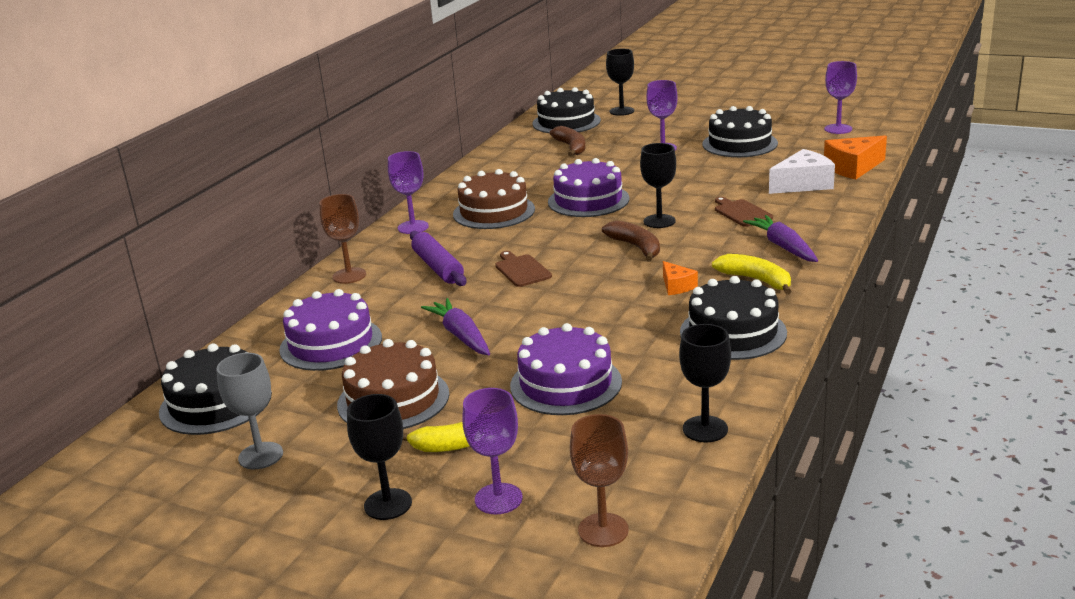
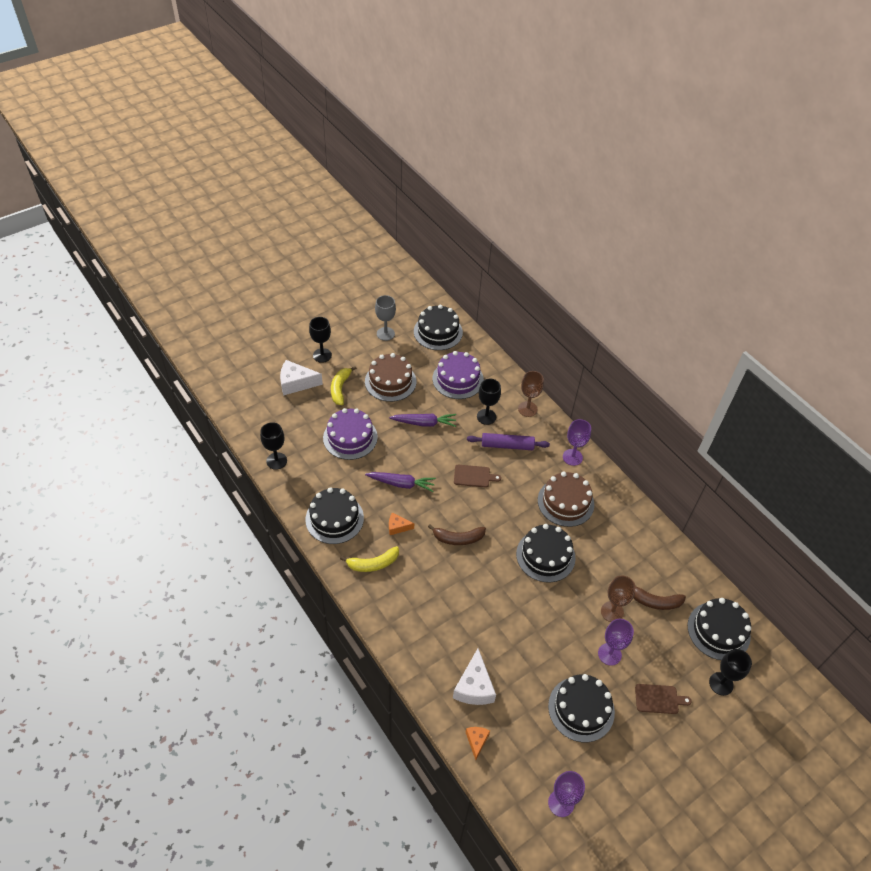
camera: 115 degrees right, 25 degrees up
purple goblet [462,388,523,514] -> white cheese [280,360,323,396]
purple cake [548,158,629,217] -> black cake [516,524,576,582]
brown goblet [570,414,629,547] -> brown goblet moved to [601,576,636,622]
black goblet [640,143,676,228] -> black goblet moved to [477,379,501,425]
brown cutting board [715,197,773,227] -> brown cutting board moved to [635,684,692,714]
purple carrot [743,215,818,262] -> purple carrot moved to [365,472,436,492]
orange cheese [824,135,887,180] -> orange cheese [466,727,490,760], size x0.56

